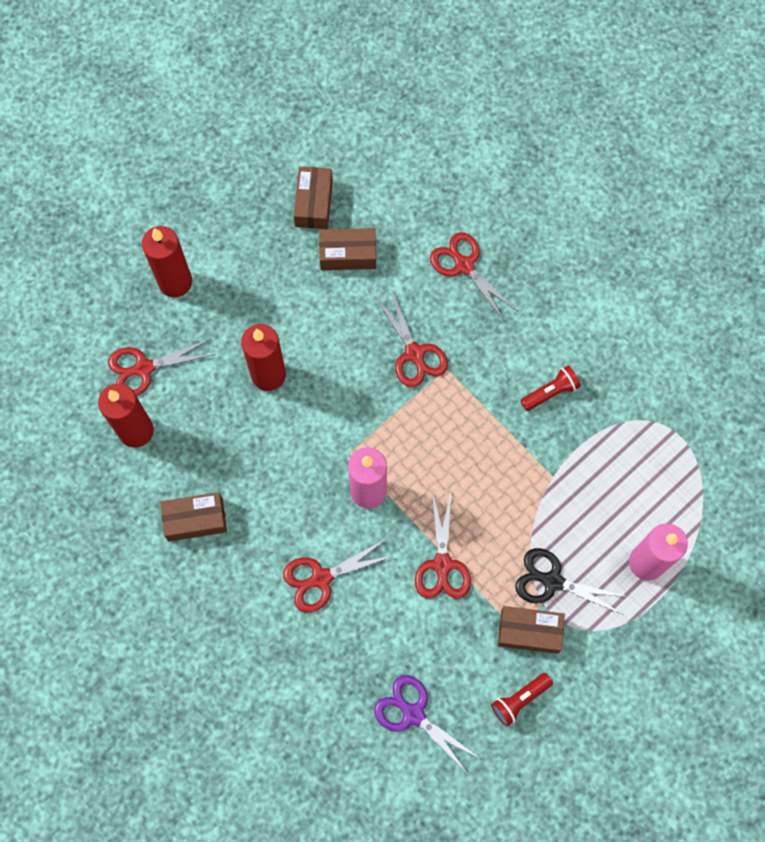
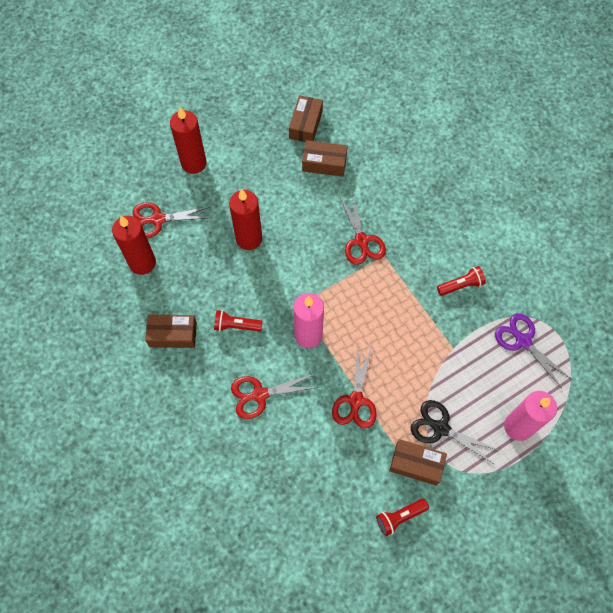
camera: 10 degrees right, 5 degrees down
purple scissors [374,675,481,775] -> purple scissors moved to [495,313,572,388]
red scissors [430,232,517,321] -> none
none -> red flashlight [214,310,263,331]

